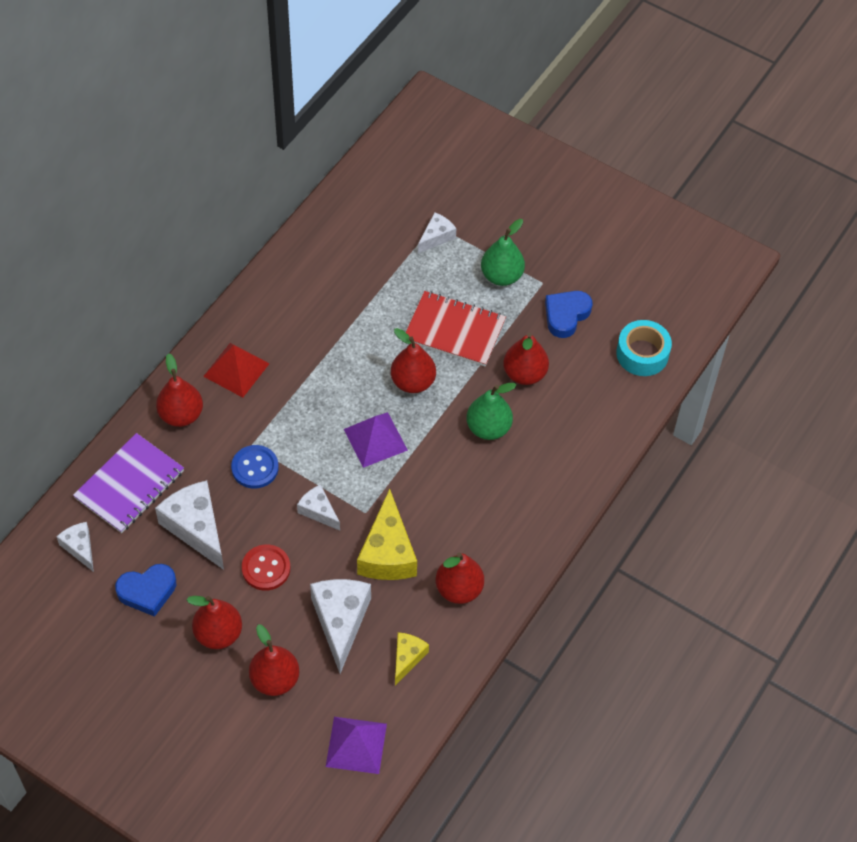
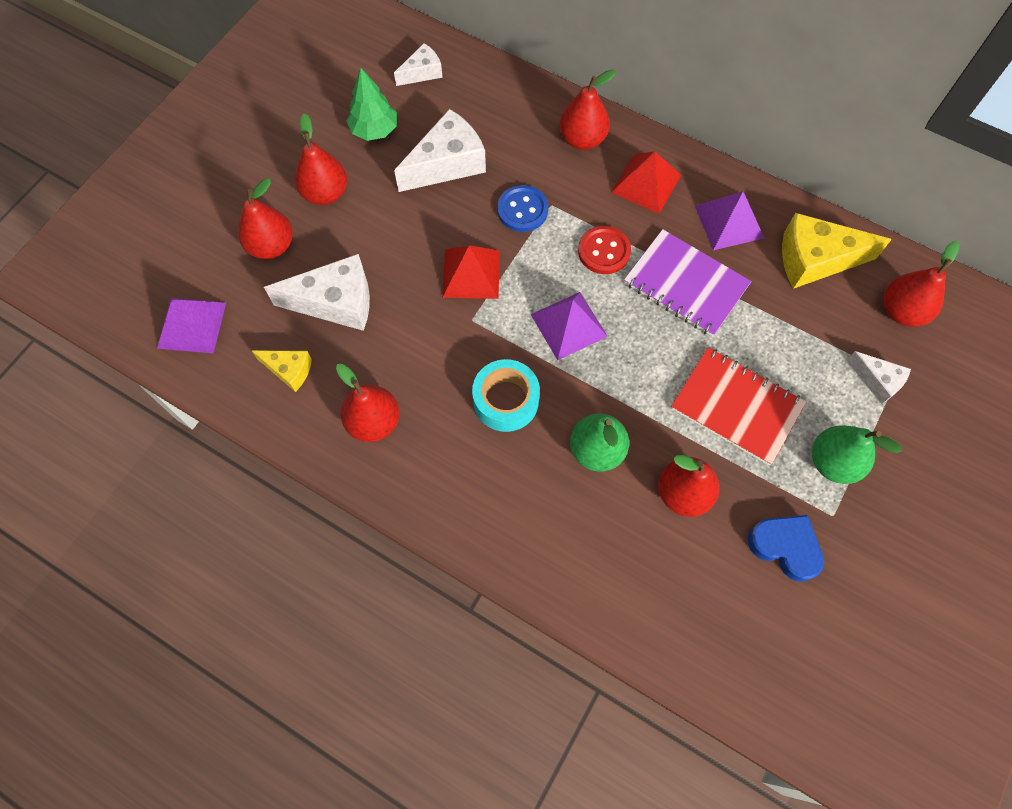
camera: 90 degrees right, 10 degrees up
purple notebook [73,433,184,533] -> purple notebook moved to [624,229,752,337]
blue heart [115,564,176,617] -> green tree [346,68,397,141]
red button [242,544,290,591] -> red button moved to [578,226,631,274]
white cheese [297,484,340,531] -> red pyramid [442,245,500,299]
yellow cheese [357,489,417,580] -> yellow cheese moved to [782,213,892,289]
red pear [391,328,436,393] -> red pear moved to [883,241,959,327]
red notebook [406,291,506,367] -> red notebook turned 75 degrees counterclockwise [671,347,806,465]
turquoise tape [616,320,672,376] -> turquoise tape moved to [472,359,540,432]
none -> purple pyramid [695,191,764,250]

